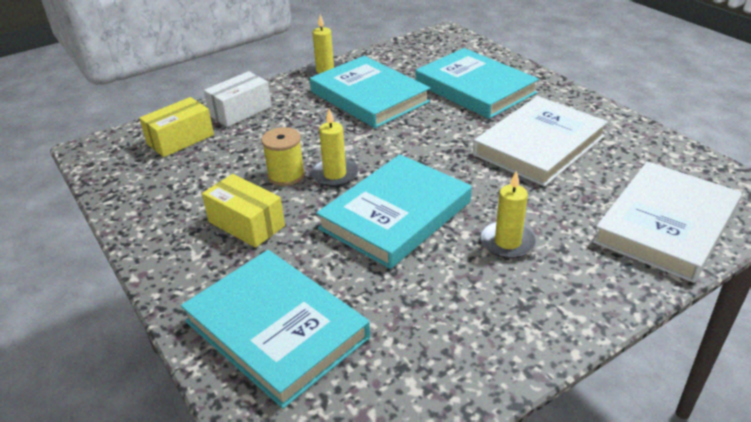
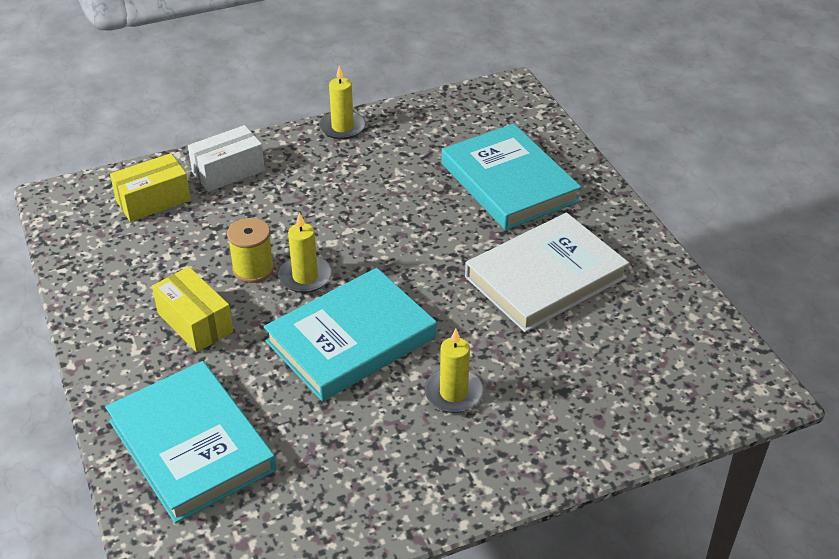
camera: 10 degrees right, 5 degrees up
turquoise book [310,56,430,128] -> none
white book [593,162,742,283] -> none

